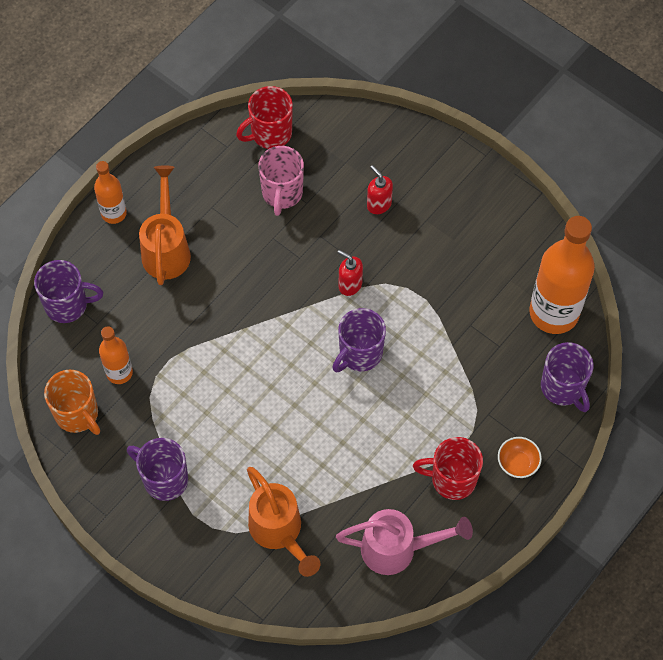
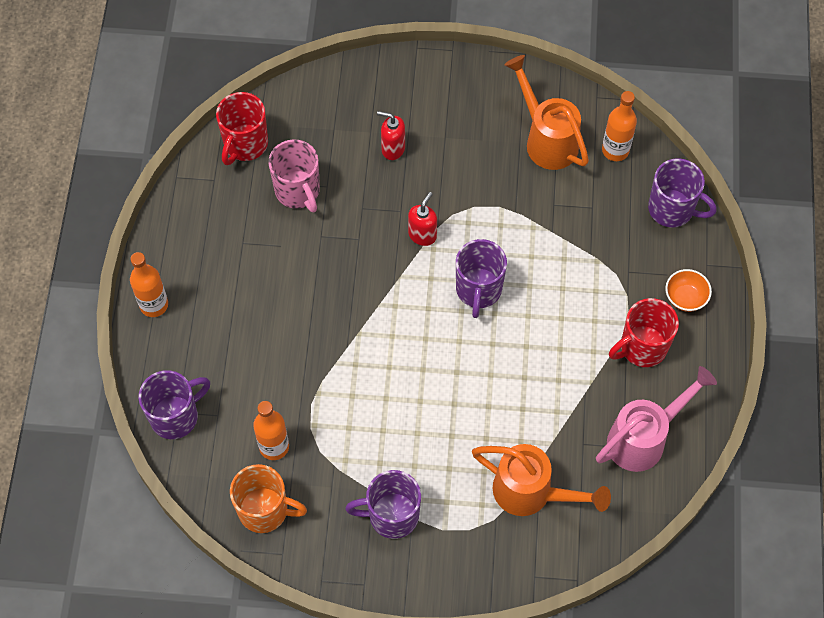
camera: 35 degrees left, 0 degrees up
orange watering can [139,166,191,285] -> orange watering can moved to [504,55,589,170]
red soap dispenser [337,250,363,296] -> red soap dispenser turned 120 degrees clockwise [408,192,437,246]
orange bottle [529,216,595,334] -> orange bottle [602,91,637,161], size x0.53

